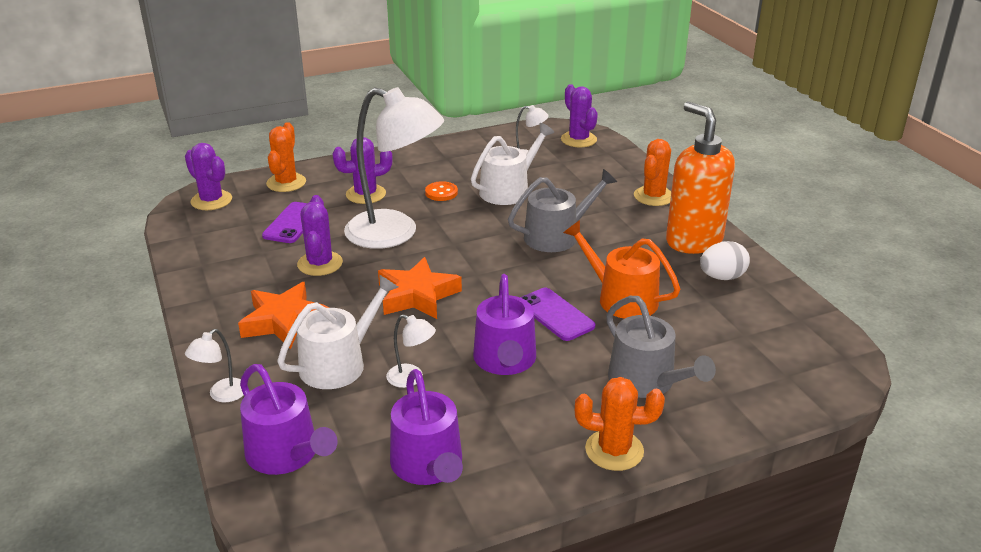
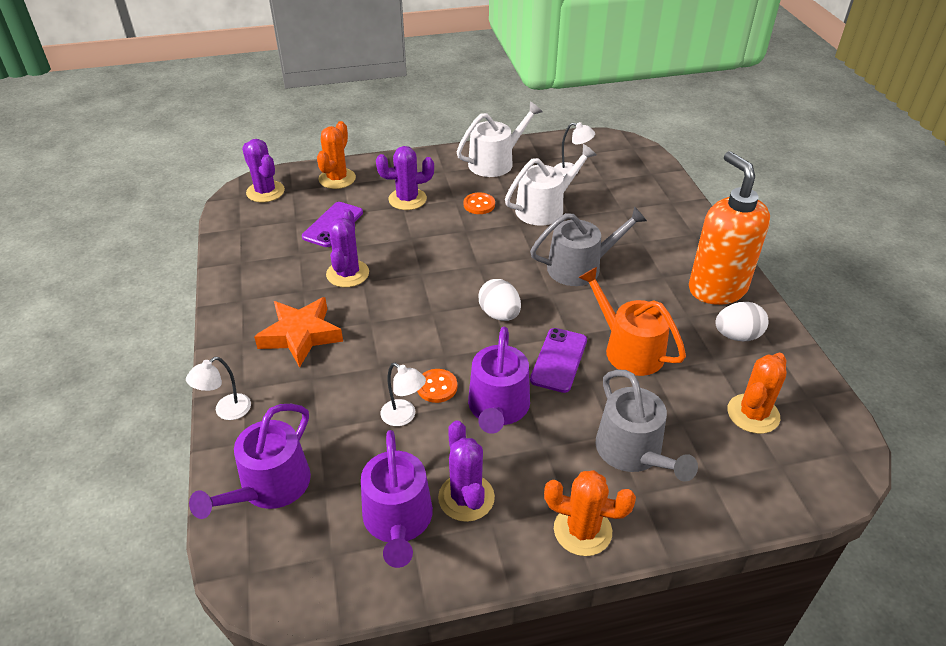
camera: 10 degrees right, 10 degrees up
purple watering can [240,364,338,475] -> purple watering can turned 60 degrees clockwise [189,404,311,519]
white watering can [277,275,398,389] -> white watering can moved to [457,102,543,177]
white lamp [344,87,444,249] -> none
orange star [378,257,462,319] -> none
purple phone [520,288,595,341] -> purple phone turned 45 degrees clockwise [530,328,587,393]
purple cactus [561,84,598,147] -> purple cactus moved to [438,421,495,522]
orange cactus [634,139,671,206] -> orange cactus moved to [727,353,786,434]
none -> orange button [417,369,457,403]
none -> white egg [478,279,521,321]

